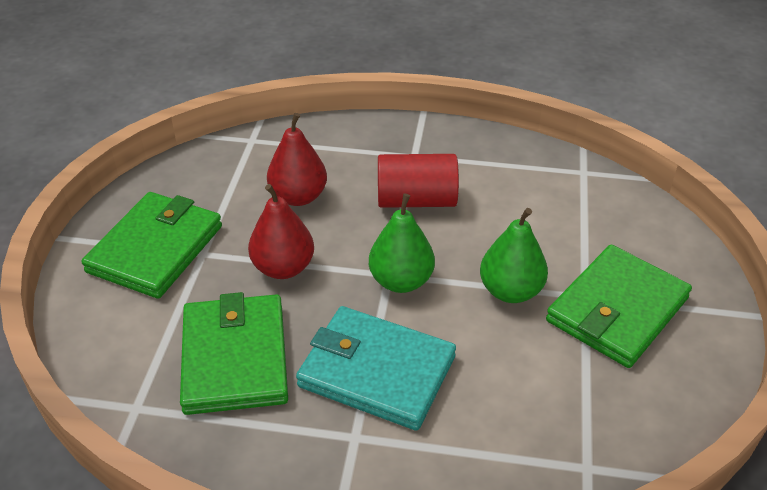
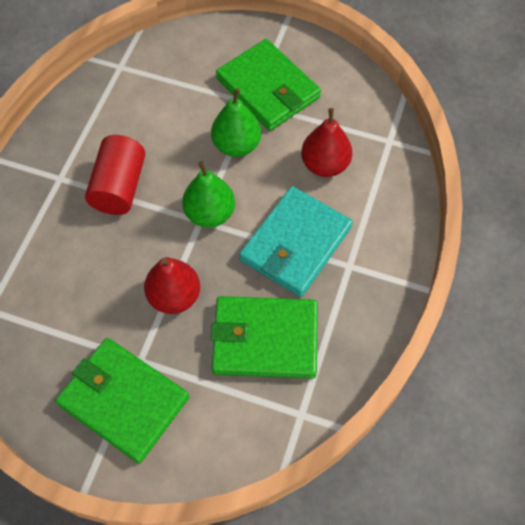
camera: 80 degrees left, 20 degrees up
red pear [267,113,327,206] -> red pear moved to [301,108,352,177]

